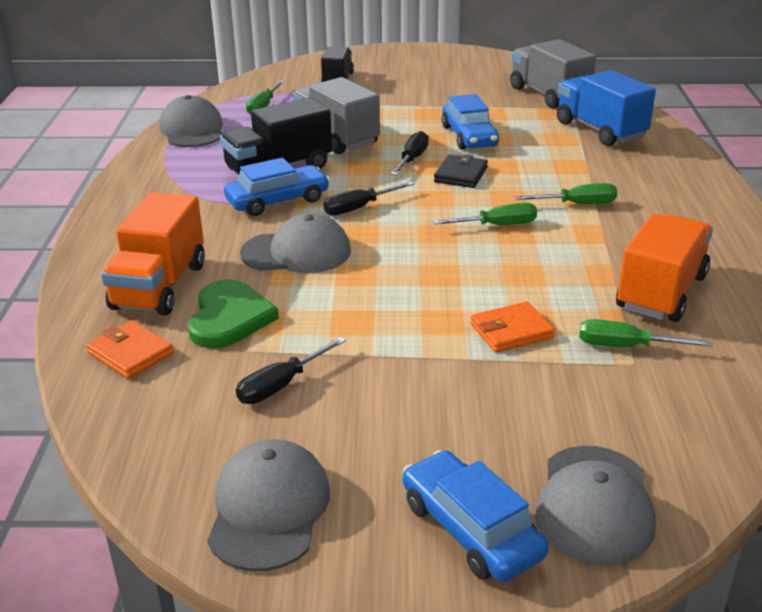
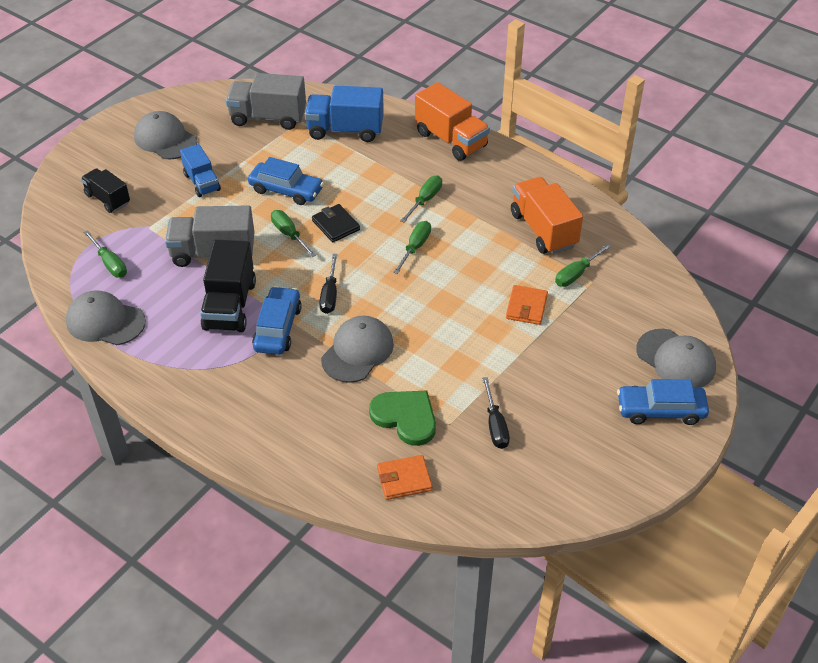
camera: 55 degrees left, 15 degrees up
orange truck [101,192,205,315] -> orange truck moved to [415,82,490,161]
grey cap [207,439,330,572] -> grey cap moved to [134,111,197,159]
black screwdriver [391,131,429,175] -> green screwdriver [271,210,316,257]
none -> blue truck [180,144,221,197]

